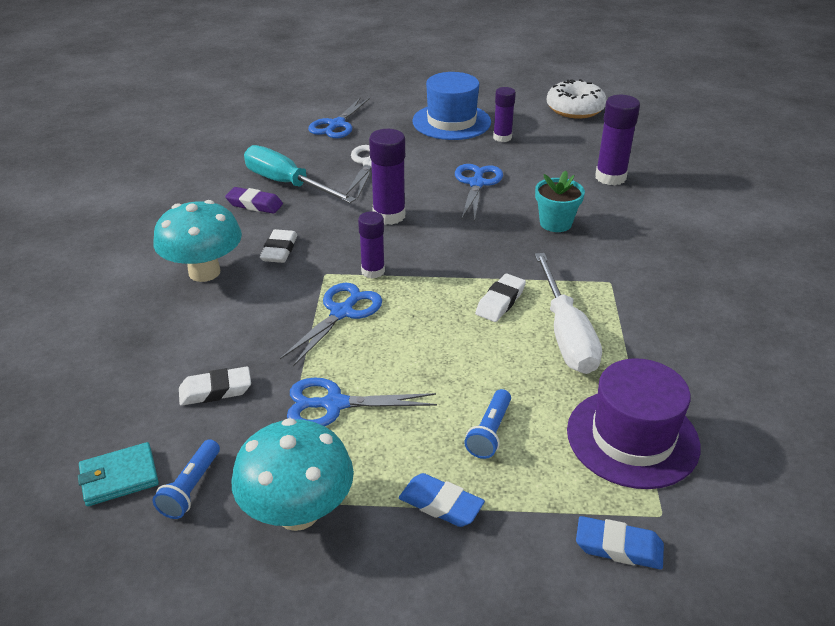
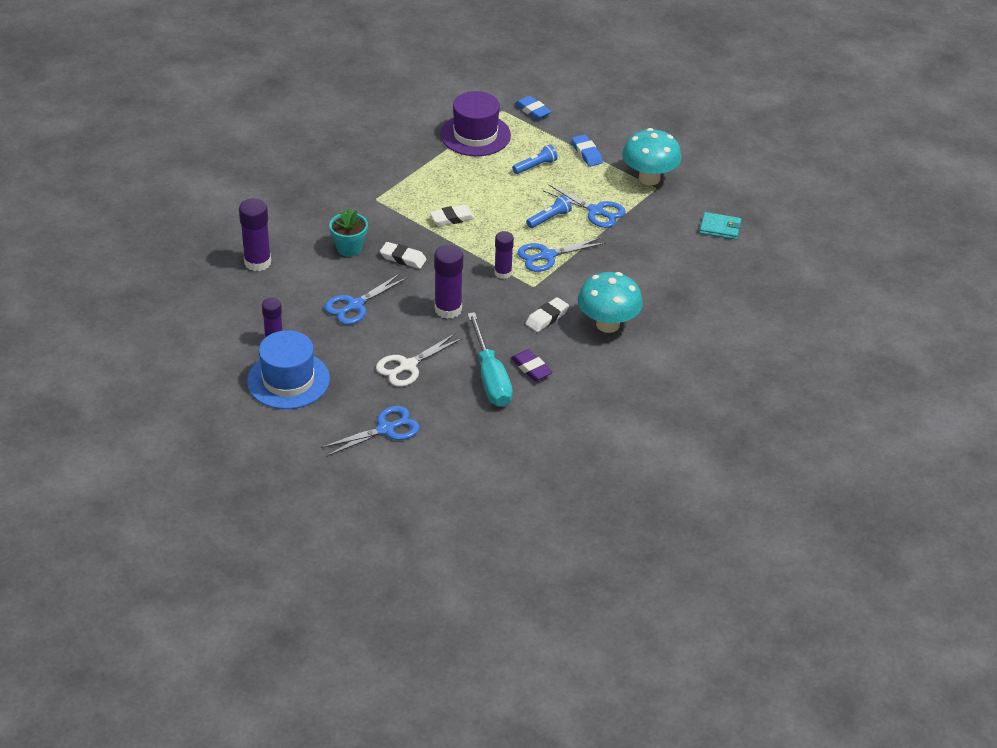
camera: 145 degrees left, 5 degrees up
blue flashlight [153,439,220,519] -> blue flashlight moved to [526,195,572,228]
white eraser [179,367,251,406] -> white eraser moved to [380,242,427,269]
white screwdriver [535,253,602,374] -> none
white donut [547,79,607,119] -> none

